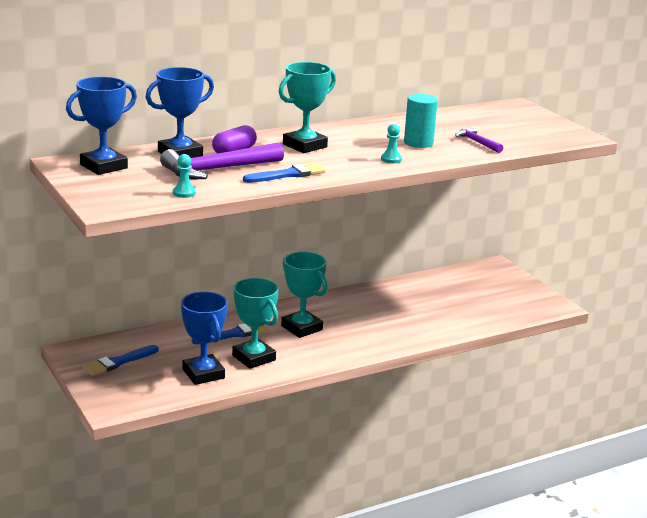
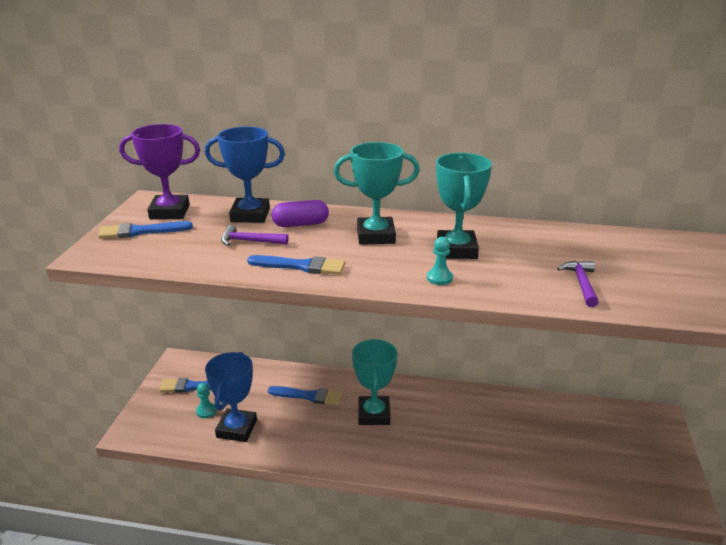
camera: 40 degrees right, 5 degrees up
blue trophy [66,77,137,175] -> purple trophy [119,124,200,219]
purple hammer [160,142,284,179] -> purple hammer [221,225,289,246], size x0.52
turquoise pawn [173,154,196,198] -> turquoise pawn moved to [196,383,216,418]
turquoise trophy [232,278,279,369] -> turquoise trophy moved to [436,153,492,259]
turquoise cylinder [404,94,438,148] -> none
none -> blue brush [98,221,193,239]

